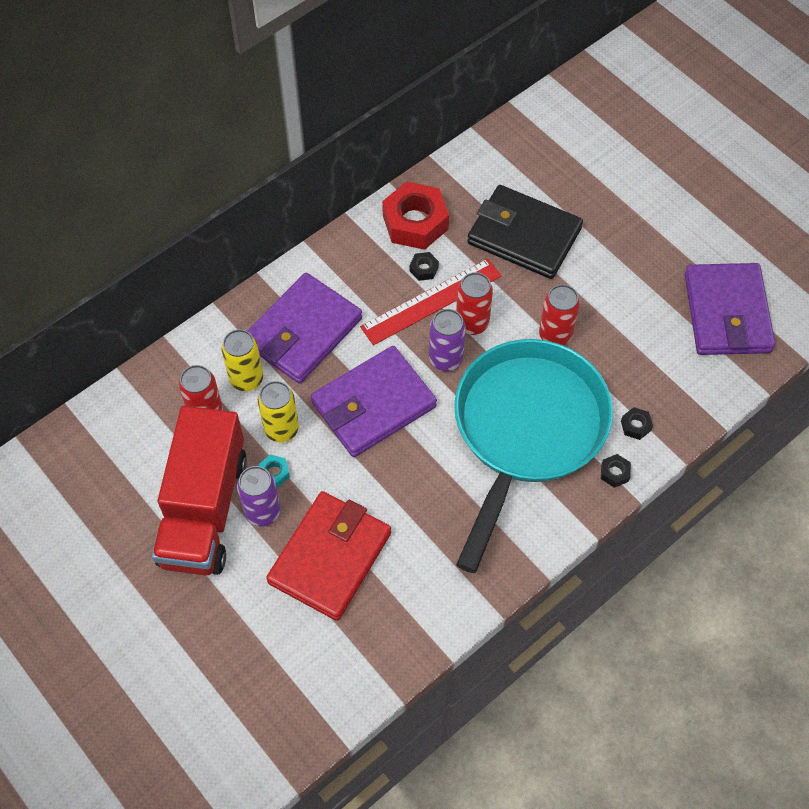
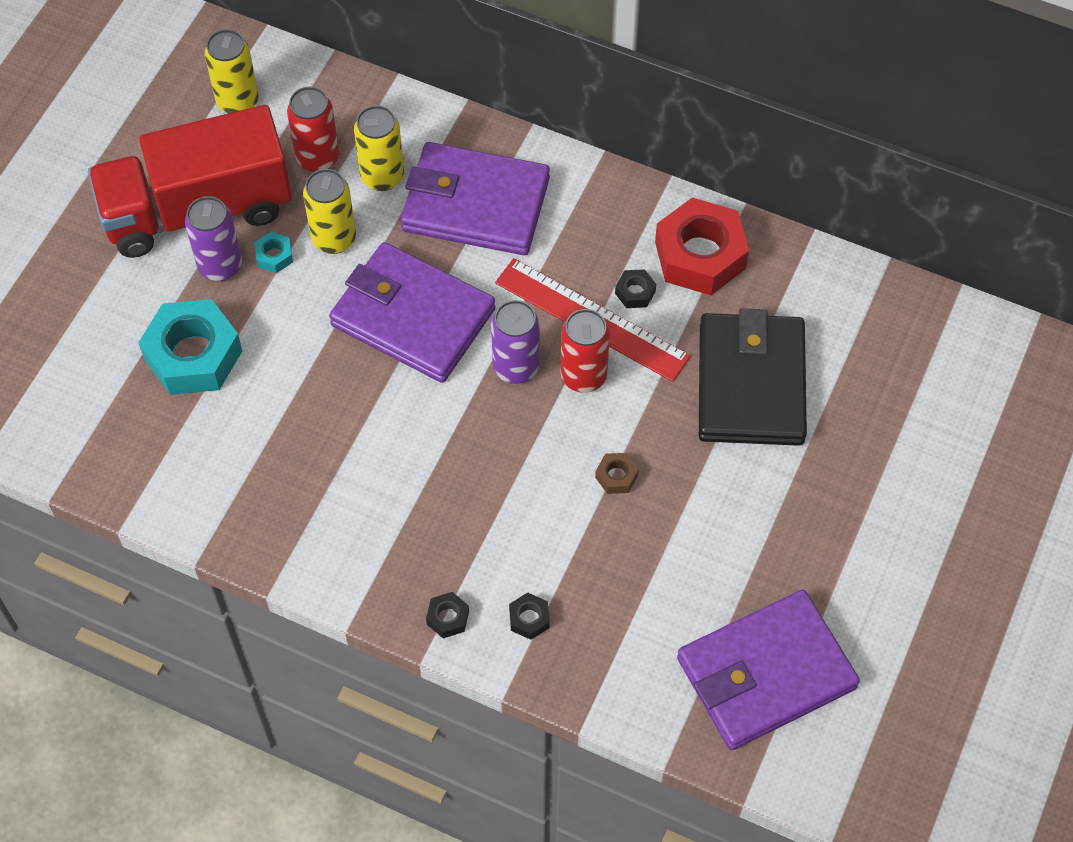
camera: 65 degrees right, 0 degrees up
red wallet [266,491,391,621] -> turquoise nut [138,299,242,395]
turquoise pan [454,339,613,573] -> none
red can [539,284,580,346] -> brown nut [595,453,639,494]
none -> yellow can [205,29,259,113]

